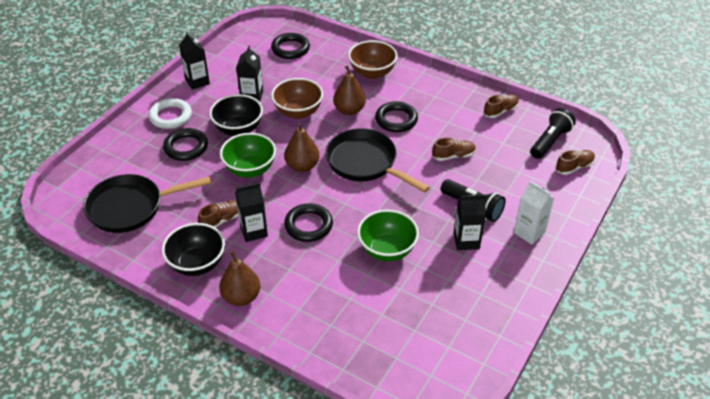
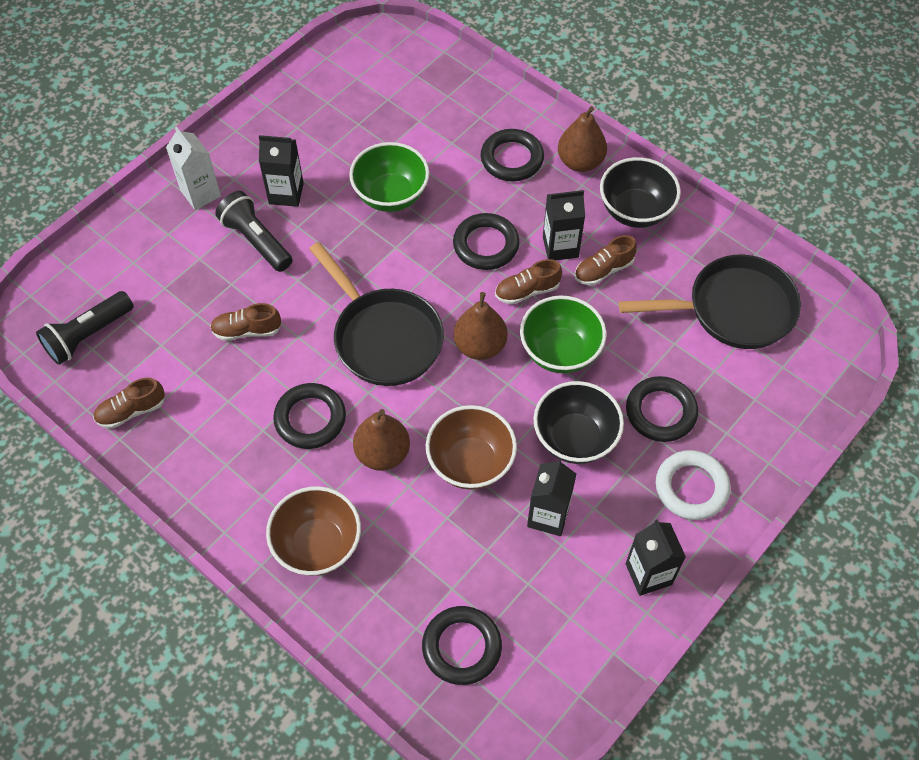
camera: 170 degrees left, 15 degrees up
brown shoe [556,150,595,175] -> brown shoe moved to [495,259,562,304]
none -> black ring [481,129,544,181]

